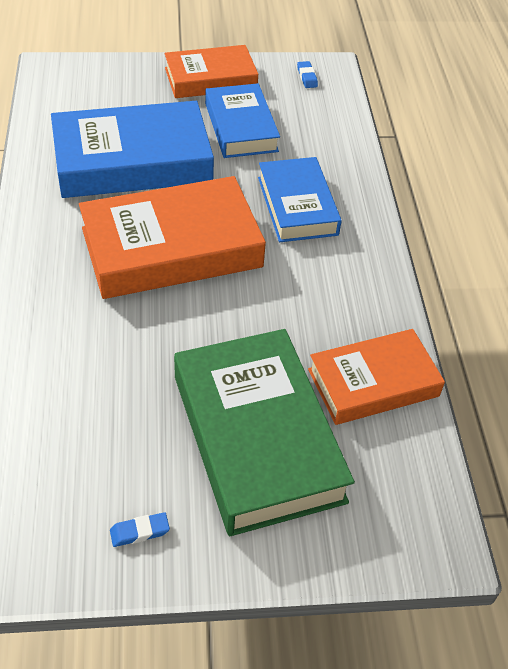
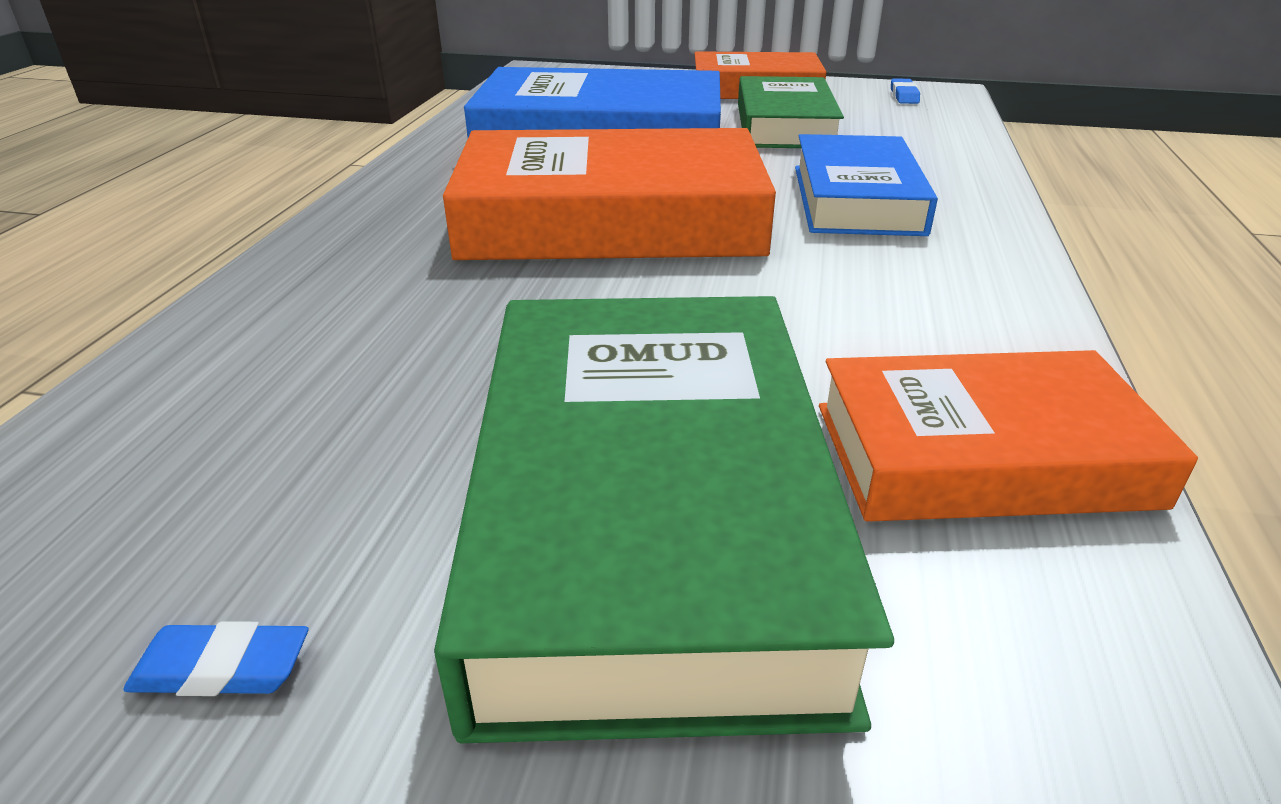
camera: 20 degrees right, 15 degrees down
blue book [205,83,280,158] -> green book [738,76,844,148]

